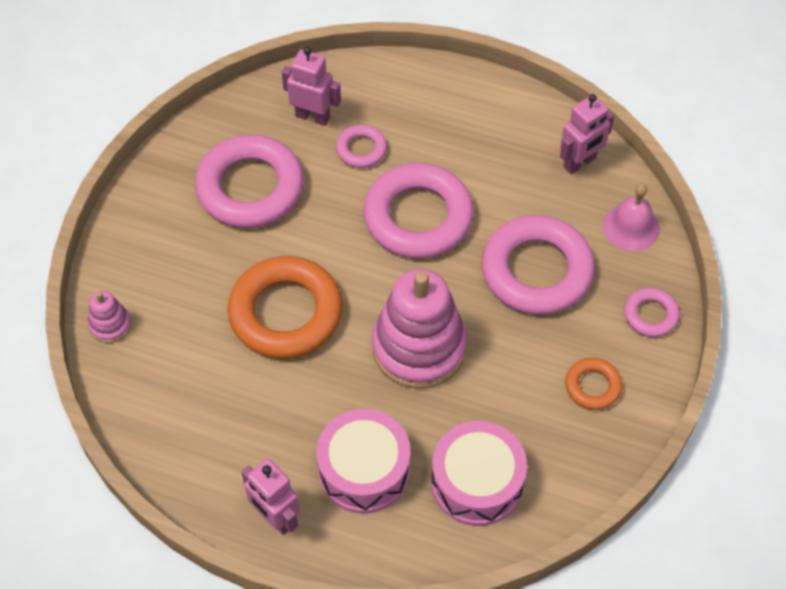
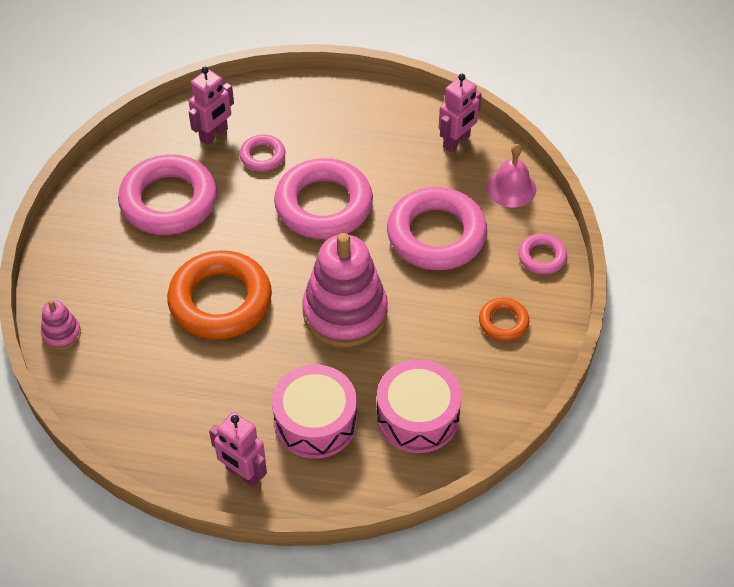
camera: 10 degrees left, 5 degrees down
pink robot [282,47,341,126] -> pink robot turned 120 degrees clockwise [189,67,234,145]

